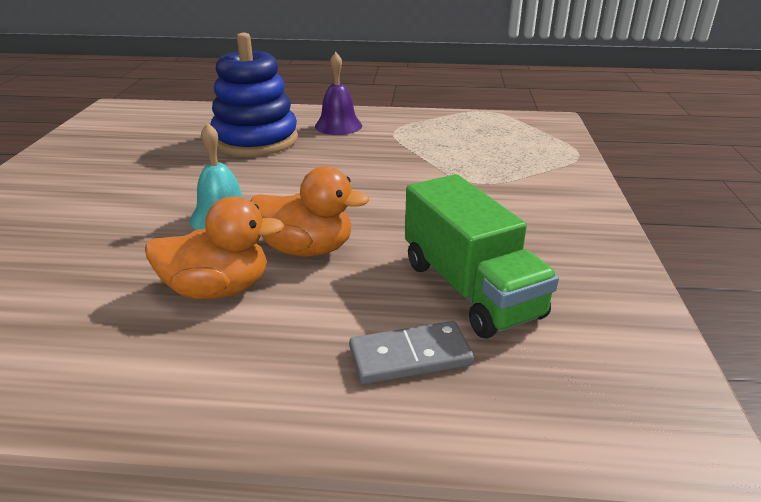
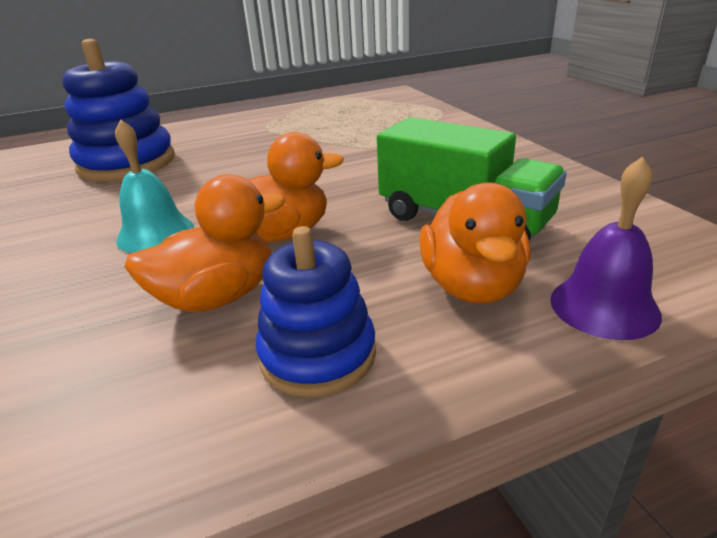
camera: 25 degrees left, 0 degrees up
purple bell [315,52,362,135] -> purple bell moved to [550,157,662,340]
grey domino [349,321,474,384] -> orange duck [419,182,530,304]
none -> blue stacking toy [256,226,376,397]

